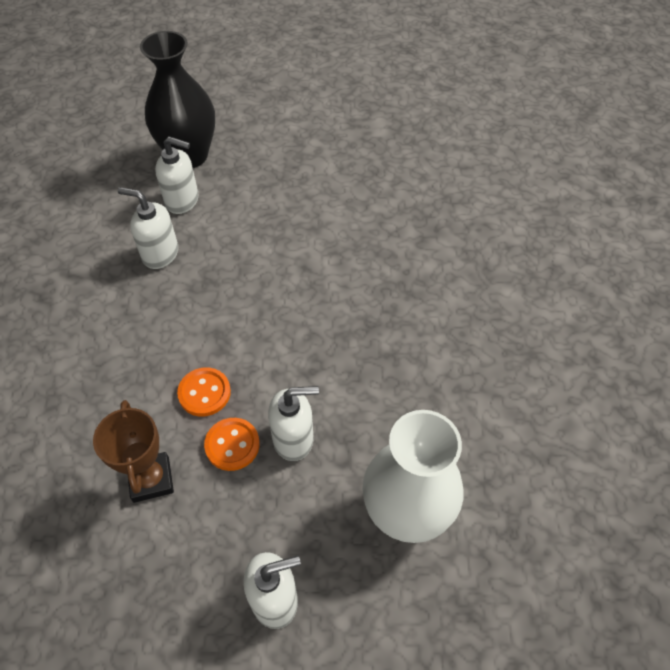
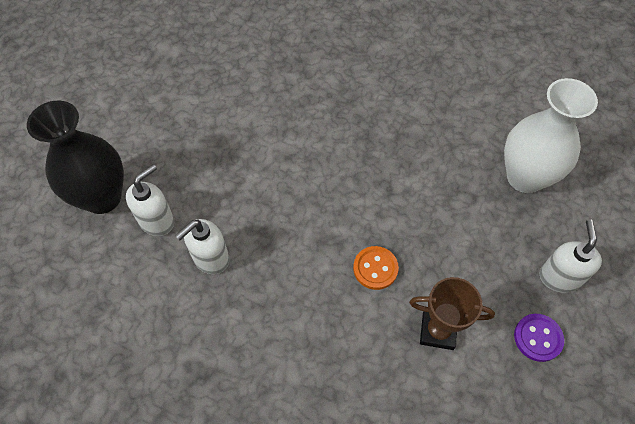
camera: 65 degrees left, 5 degrees up
orange button [204,418,260,471] -> none
white soap dispenser [268,386,319,461] -> none
none -> purple button [514,314,564,362]

